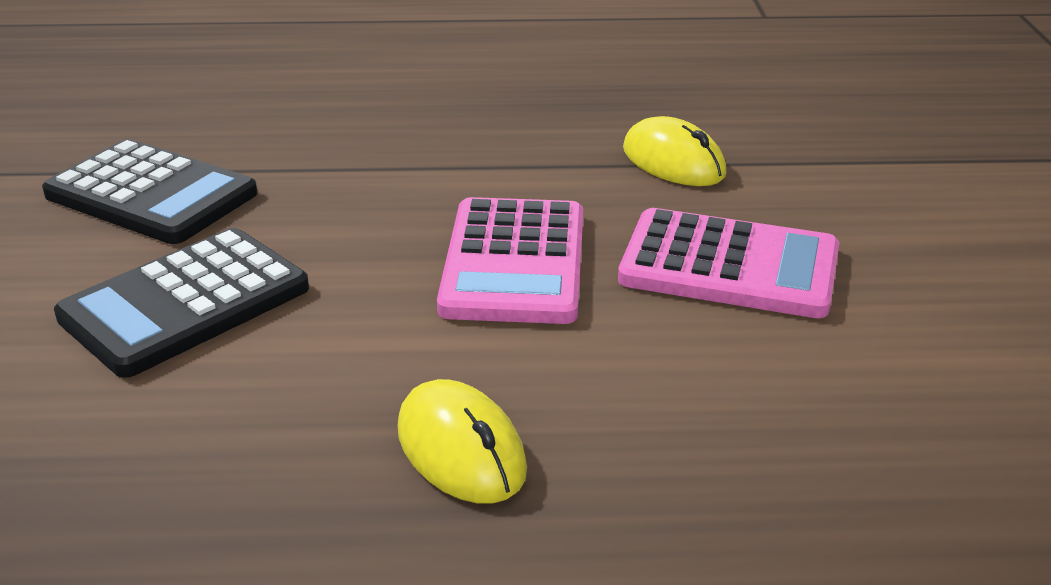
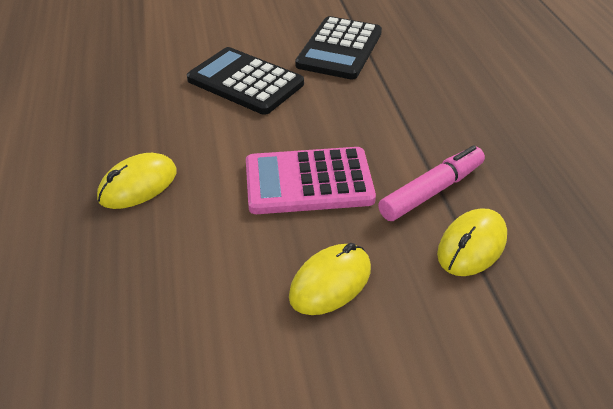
camera: 80 degrees right, 10 degrees up
pink calculator [618,208,839,318] -> yellow mouse [289,243,371,315]
none -> pink marker [378,145,485,221]

